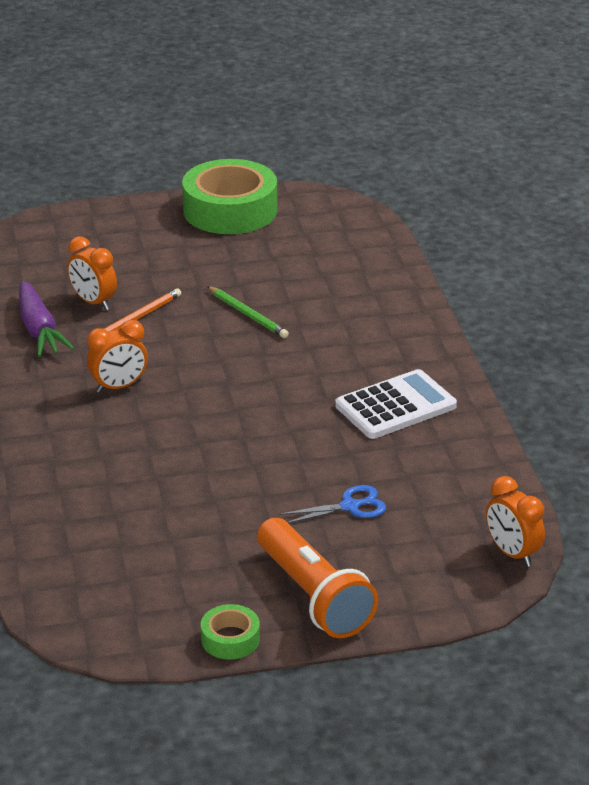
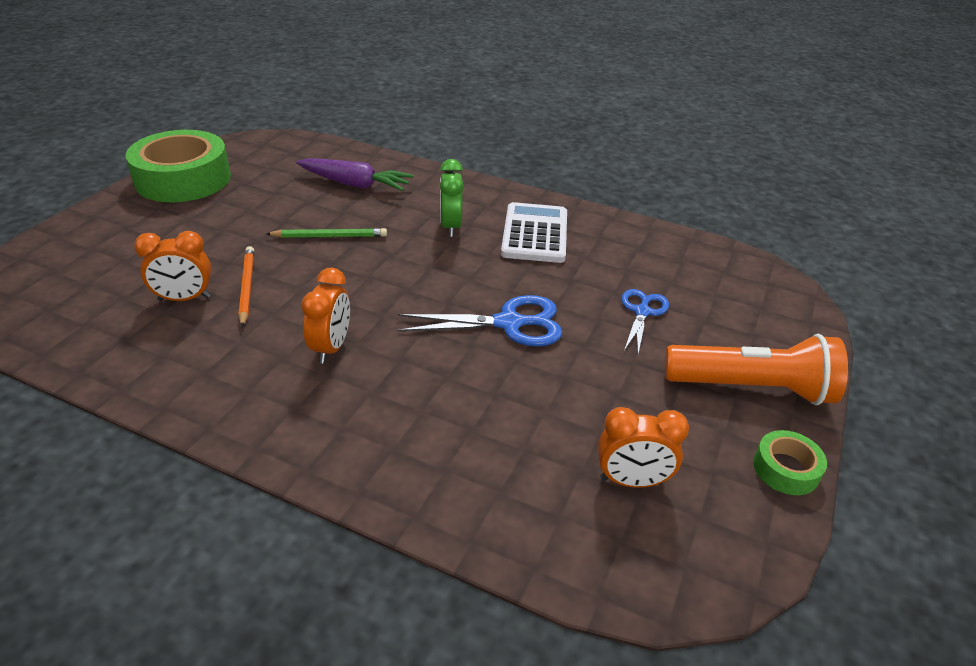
camera: 55 degrees left, 5 degrees up
purple carrot [19,281,74,357] -> purple carrot moved to [296,158,414,191]
orange clock [486,476,545,567] -> orange clock moved to [598,407,689,488]
none -> blue scissors [398,295,562,347]
none -> green clock [440,159,464,237]

